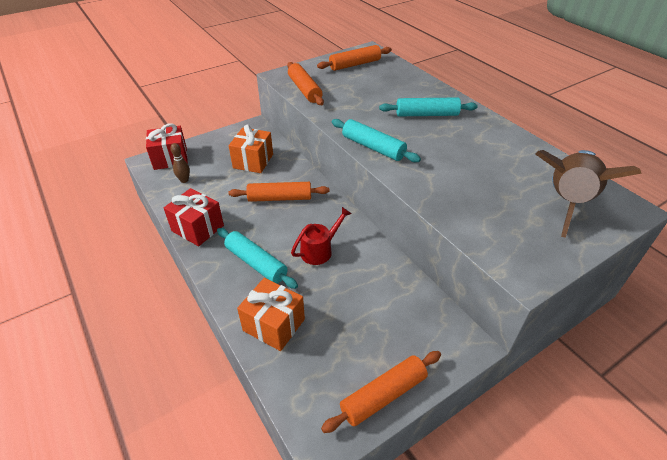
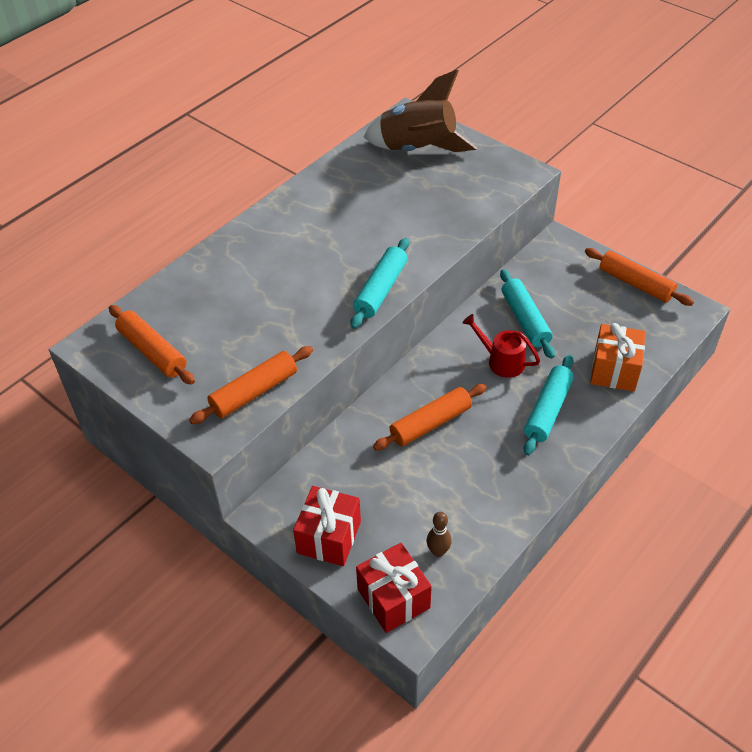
camera: 105 degrees left, 5 degrees up
red gift [164,188,224,246] -> red gift moved to [293,486,361,566]
orange gift [229,125,273,173] -> none
orange rolling pin [229,182,329,202] -> orange rolling pin turned 75 degrees clockwise [373,384,487,450]
turquoise rolling pin [379,98,478,116] -> turquoise rolling pin moved to [500,269,555,359]

